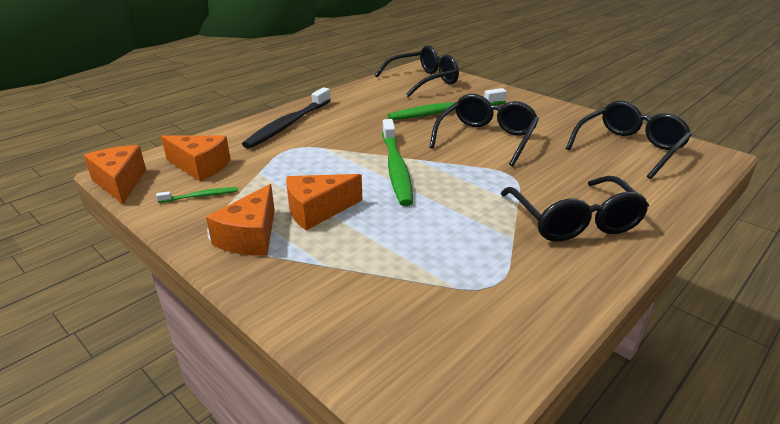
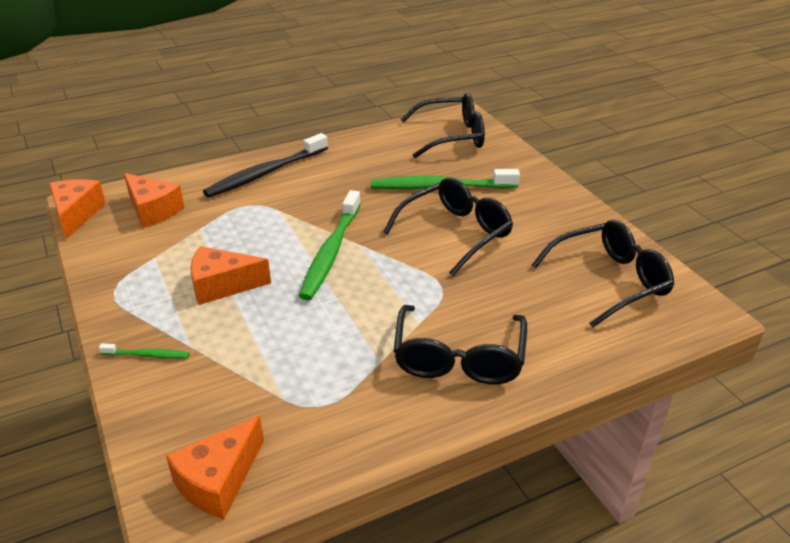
camera: 20 degrees right, 5 degrees up
green toothbrush [156,187,238,203] -> green toothbrush moved to [99,343,190,359]
orange cheese [206,184,275,256] -> orange cheese moved to [166,416,264,519]

